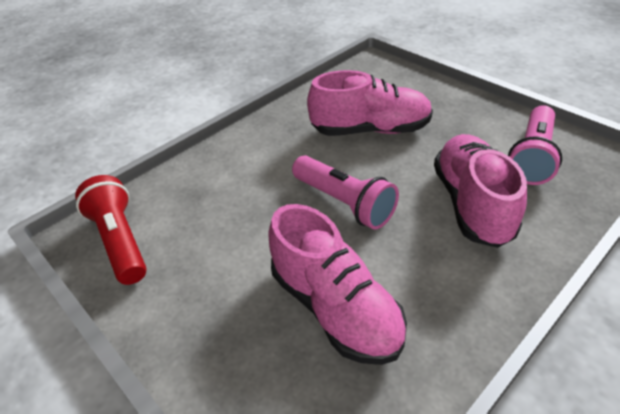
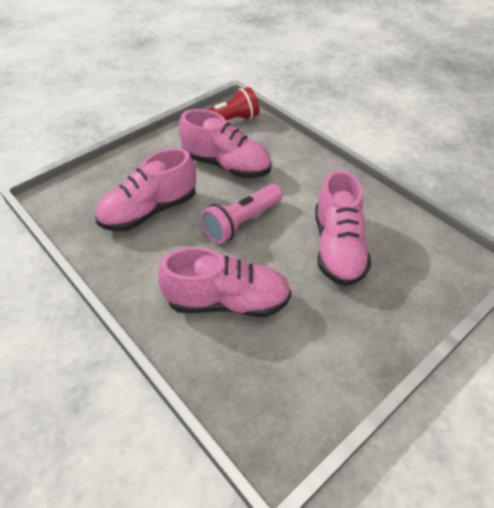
camera: 90 degrees right, 5 degrees up
pink flashlight [508,105,562,185] -> none
none -> pink shoe [179,109,272,178]

